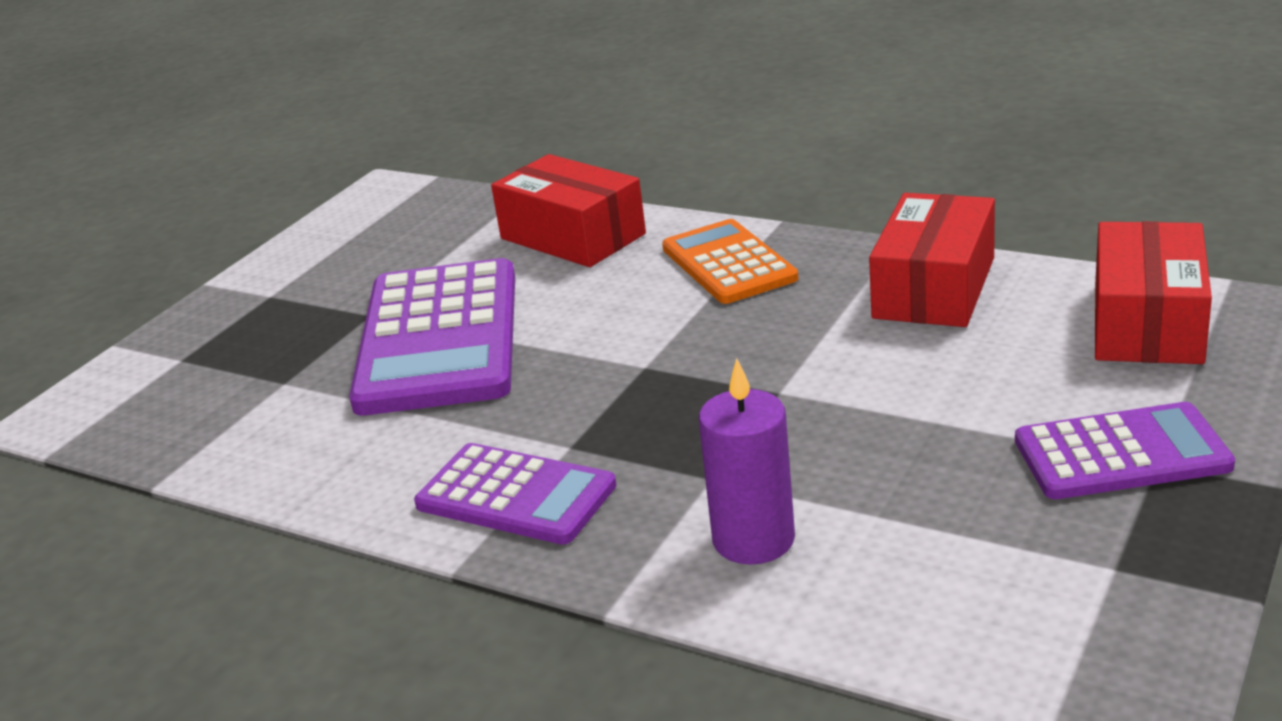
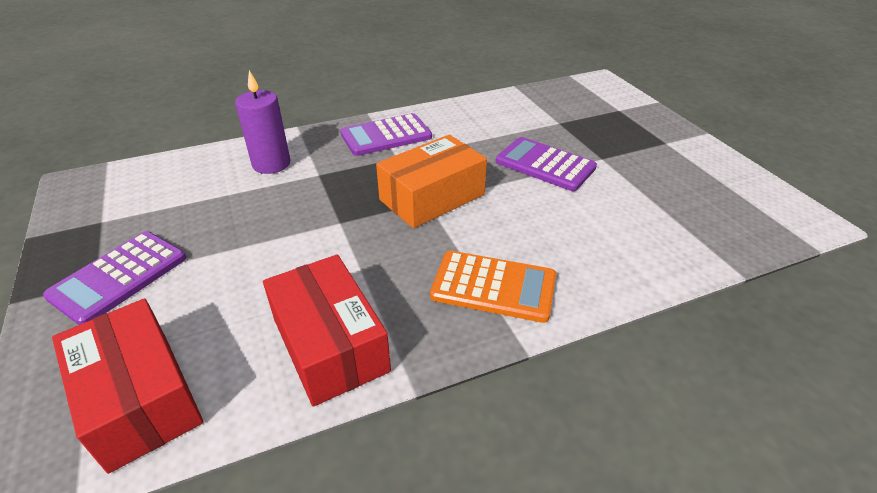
camera: 125 degrees right, 10 degrees up
purple calculator [349,258,515,416] -> purple calculator [496,137,597,191], size x0.60
red box [491,154,646,267] -> none
none -> orange box [376,135,487,228]

